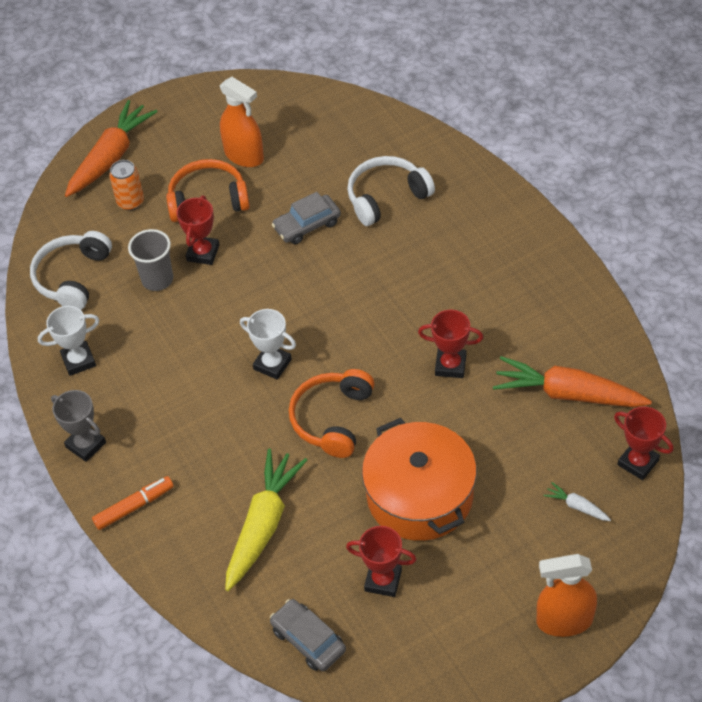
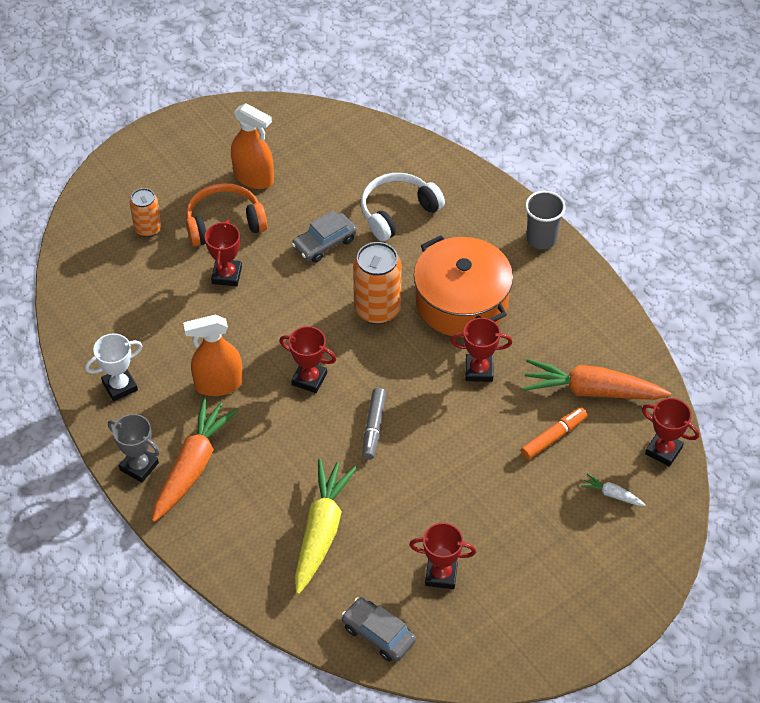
camera: 10 degrees left, 0 degrees up
white headphones [30,231,112,310] -> none
orange carrot [65,100,158,197] -> orange carrot moved to [152,397,239,522]
orange marker [92,476,174,530] -> orange marker moved to [521,407,588,460]
grey cup [128,229,173,291] -> grey cup moved to [525,191,566,249]
white trophy [240,309,296,380] -> red trophy [279,326,337,393]
orange headphones [289,369,374,458] -> grey marker [362,388,386,460]
orange pot [362,418,477,541] -> orange pot moved to [414,235,513,337]
orange spray bottle [537,554,597,637] -> orange spray bottle moved to [183,315,243,396]
none -> orange can [353,242,402,324]

